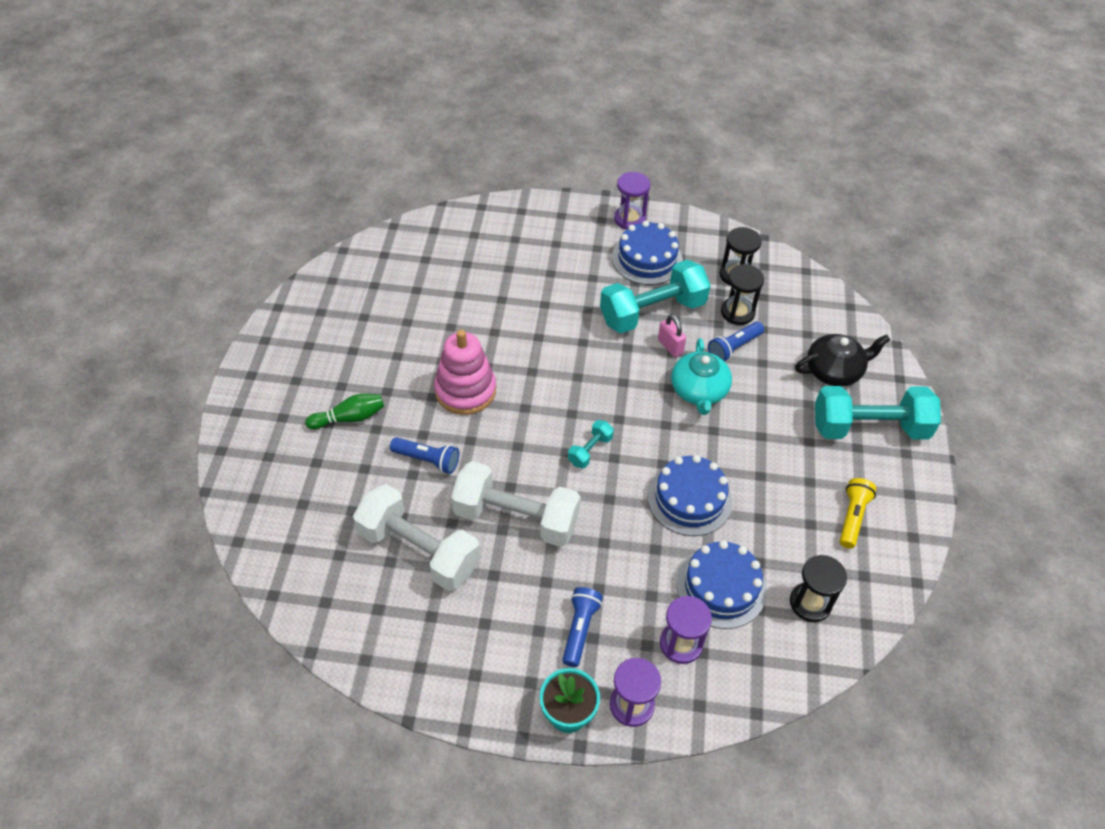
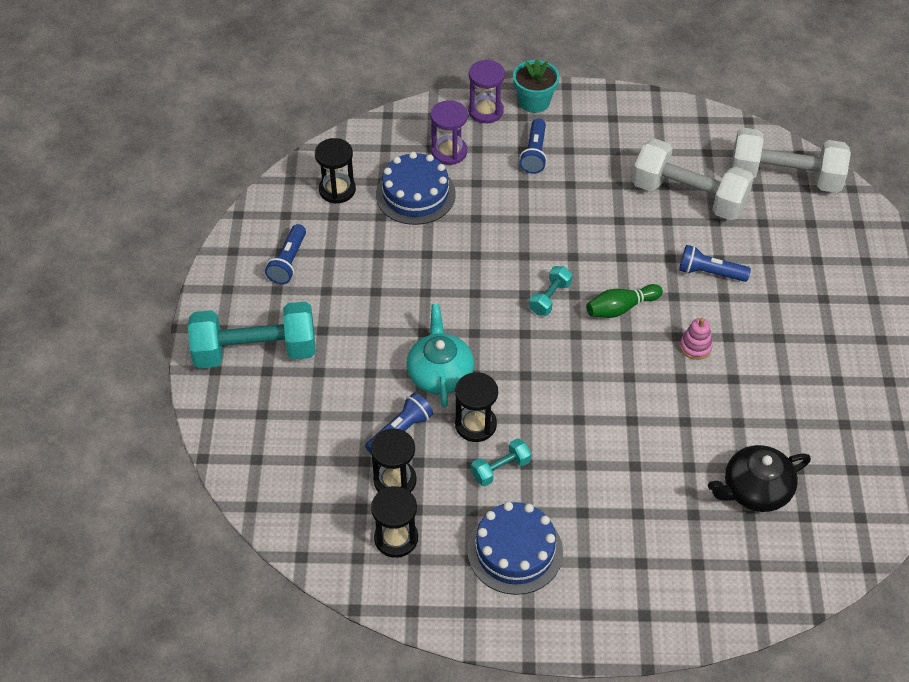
camera: 175 degrees right, 0 degrees up
green bowling pin [305,394,384,429] -> green bowling pin moved to [586,284,663,318]
pink stacking toy [434,330,496,415] -> pink stacking toy [680,318,713,360], size x0.47
white dumbbell [451,461,581,547] -> white dumbbell moved to [731,128,851,193]
turquoise dumbbell [600,260,711,333] -> turquoise dumbbell [471,438,531,486], size x0.45
purple hourglass [614,172,650,229] -> none
blue cake [647,455,732,536] -> none
pink padlock [658,314,686,357] -> black hourglass [455,372,498,442]
black teapot [795,334,890,387] -> black teapot moved to [708,445,811,512]
yellow flashlight [840,478,876,548] -> blue flashlight [265,224,306,284]

